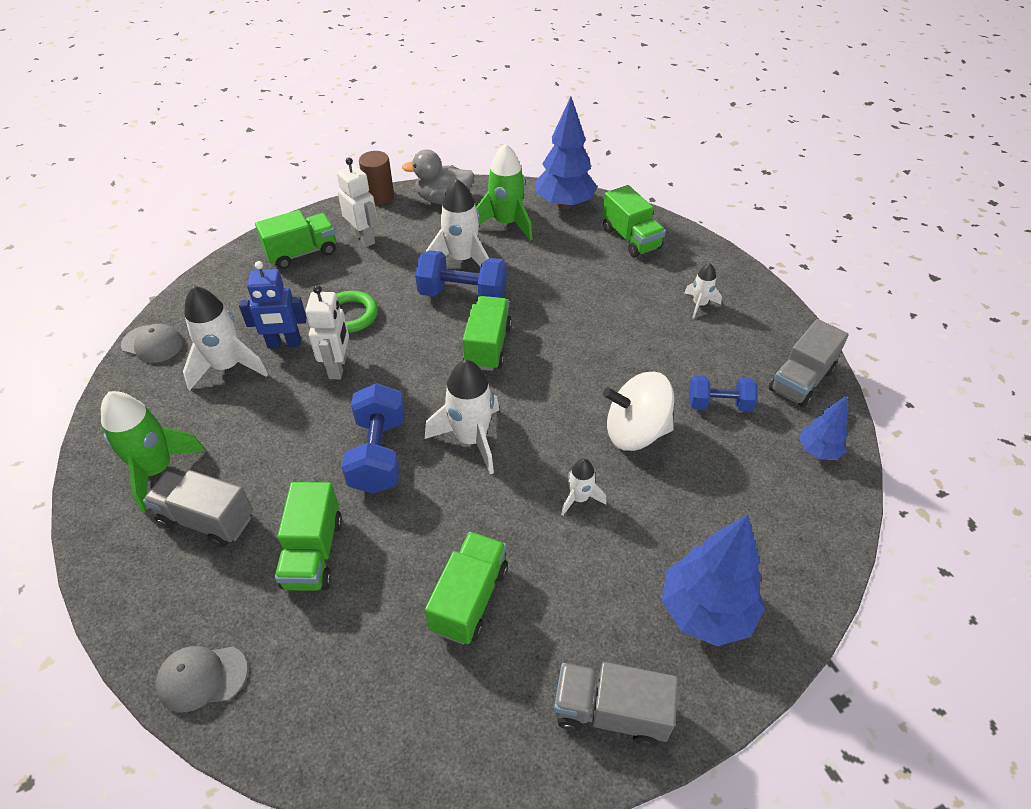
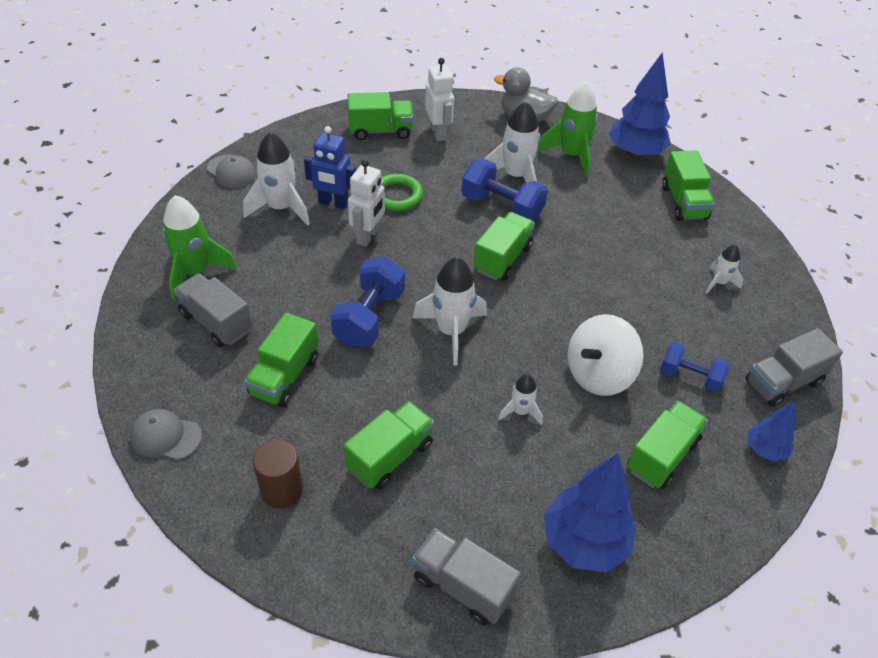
camera: 20 degrees right, 0 degrees up
brown cylinder [359,151,394,205] -> brown cylinder moved to [253,440,303,509]
white spinning top [603,371,674,451] -> white spinning top turned 60 degrees counterclockwise [568,314,643,396]
none -> green truck [627,401,708,489]

